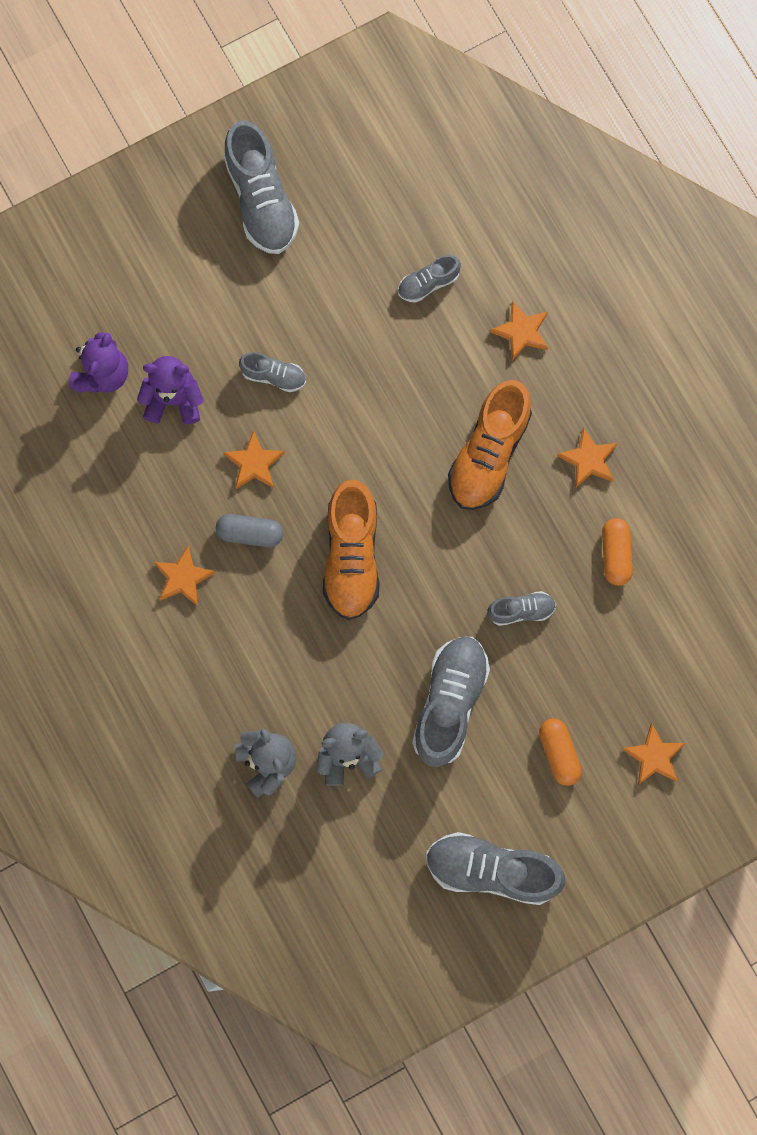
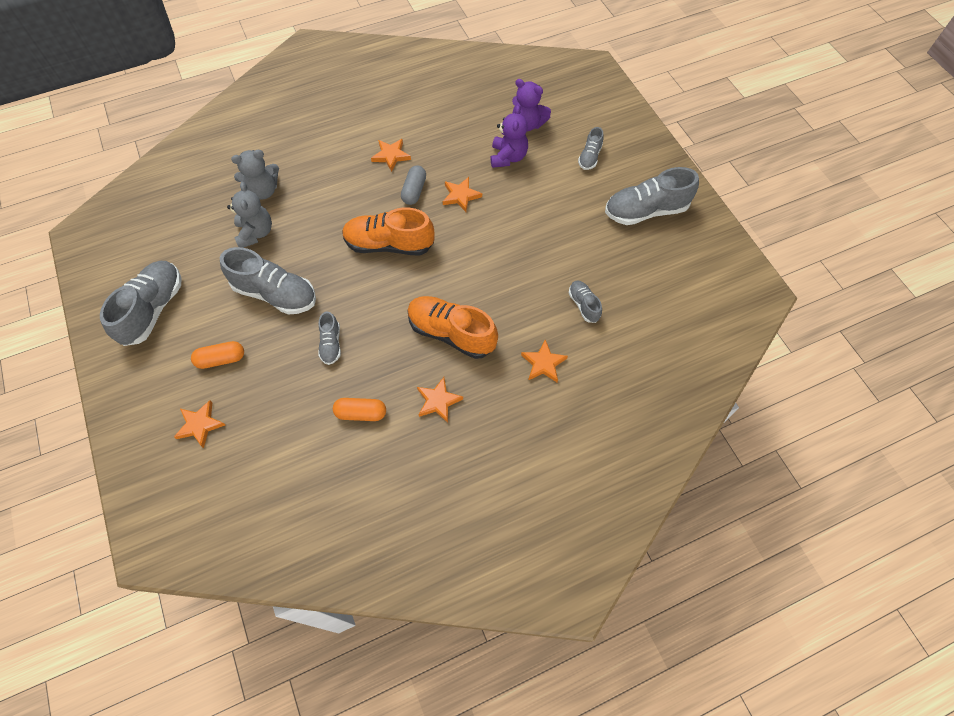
camera: 95 degrees right, 15 degrees down
grey shoe [239,352,306,392] -> grey shoe moved to [578,127,604,170]

